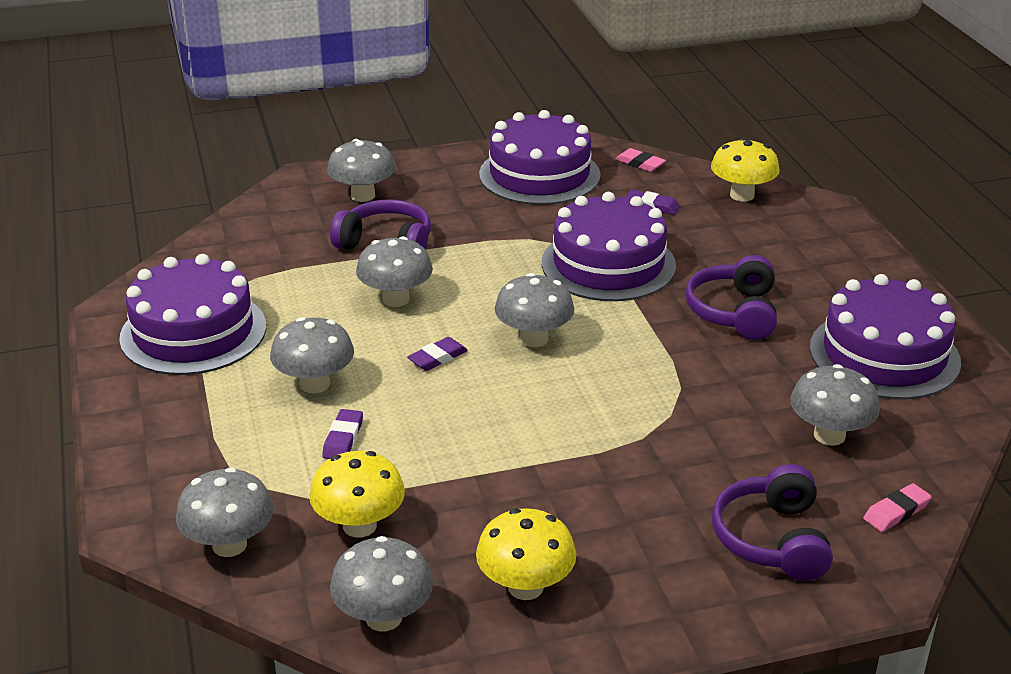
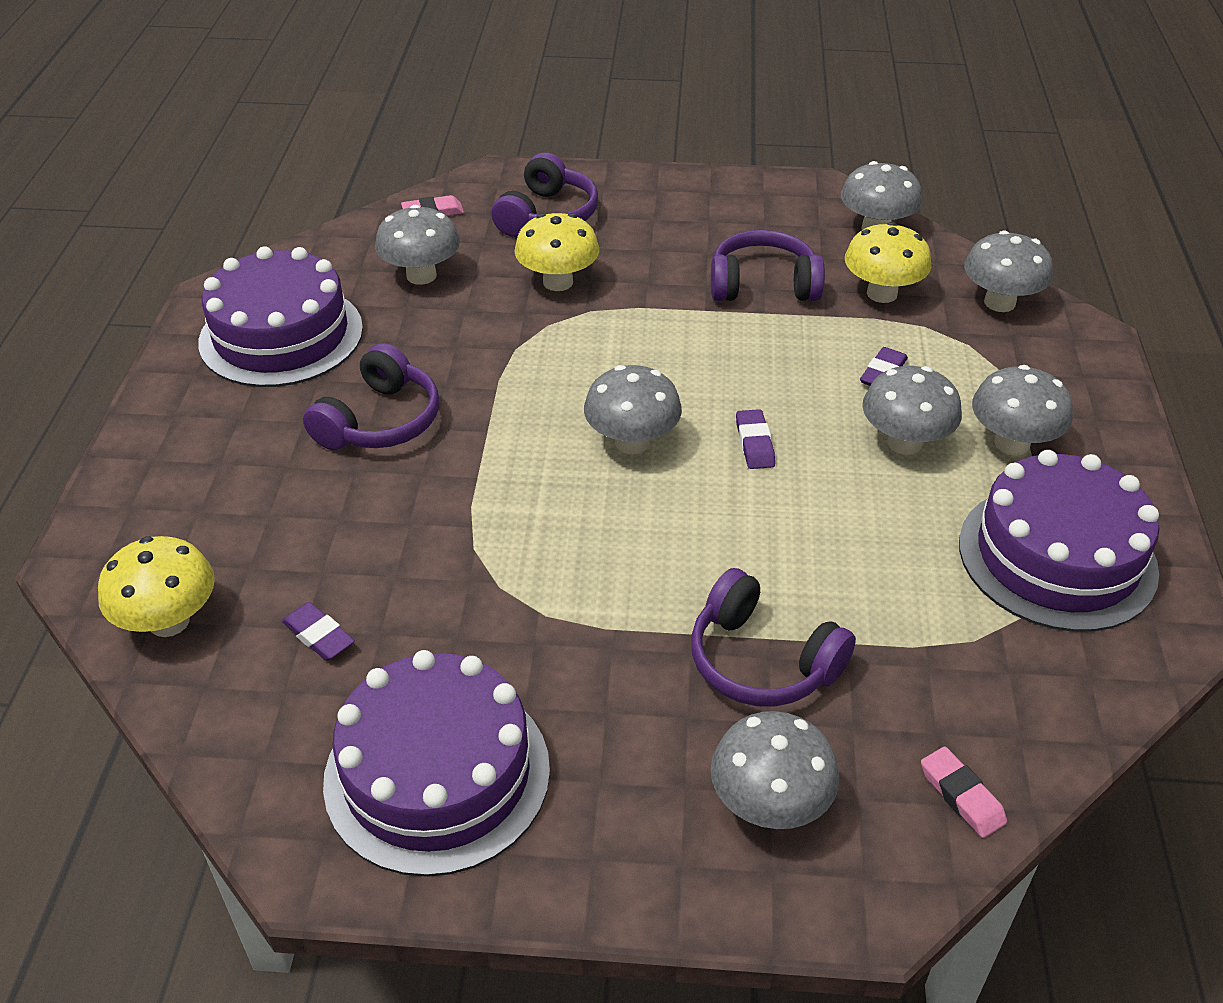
camera: 160 degrees left, 10 degrees up
grey mushroom [356,236,433,307] -> grey mushroom moved to [972,365,1073,456]
purple eraser [407,337,468,371] -> purple eraser turned 75 degrees counterclockwise [736,409,775,469]
yellow mushroom [476,508,576,600] -> yellow mushroom moved to [515,213,599,291]
purple cake [542,192,676,301] -> none
pink eraser [616,148,666,172] -> pink eraser moved to [921,747,1007,838]
none -> purple headphones [711,230,825,301]

